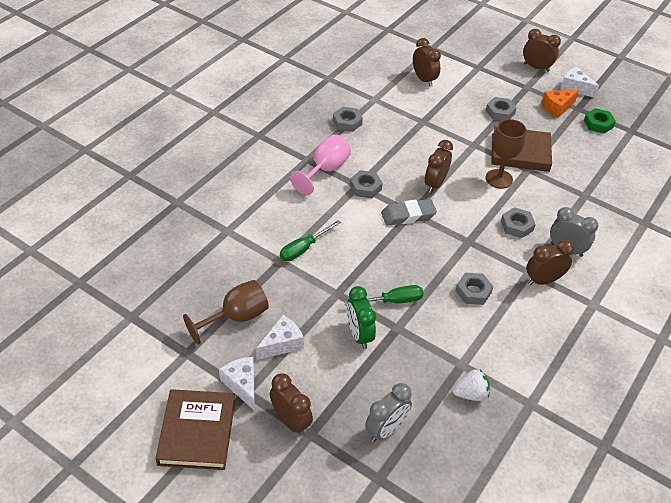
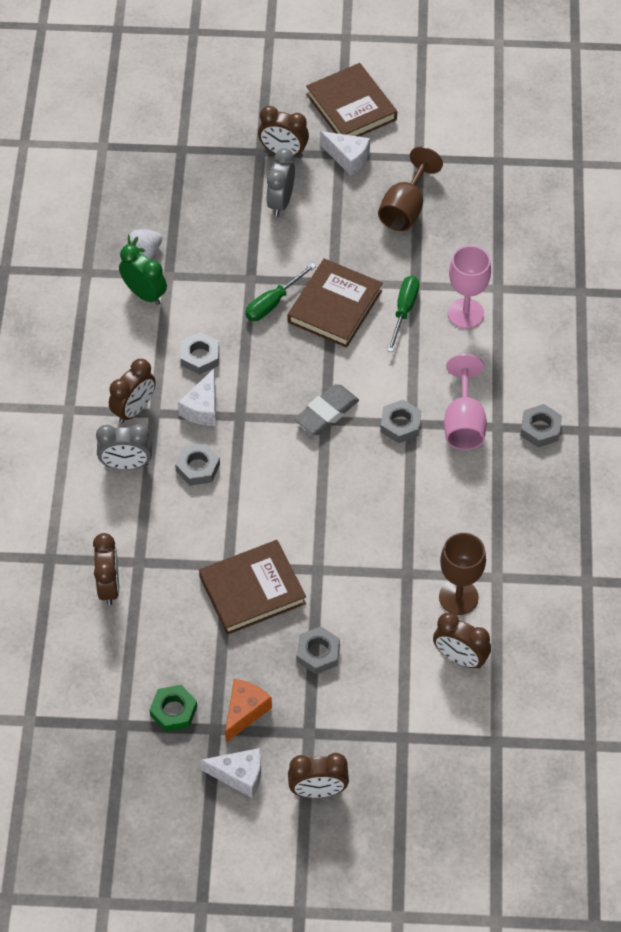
camera: 150 degrees right, 10 degrees up
white cheese [256,315,304,360] -> white cheese moved to [178,369,216,426]
grey nut [333,107,363,132] -> grey nut moved to [520,404,562,447]
green clock [347,286,376,349] -> green clock moved to [119,245,167,305]
grey clock [365,383,412,442] -> grey clock moved to [266,148,295,217]
brown clock [425,140,453,193] -> brown clock moved to [93,533,119,605]
brown goblet [486,119,527,189] -> brown goblet moved to [439,533,486,615]
none -> brown book [287,258,383,348]
none -> pink goblet [448,246,491,329]

